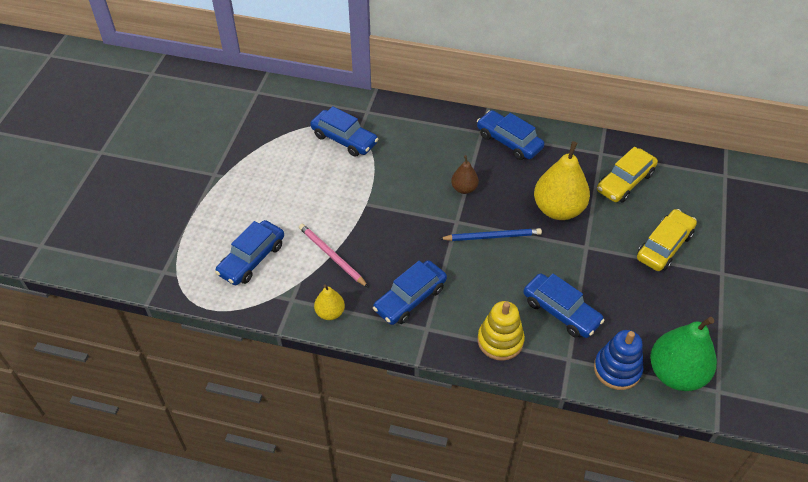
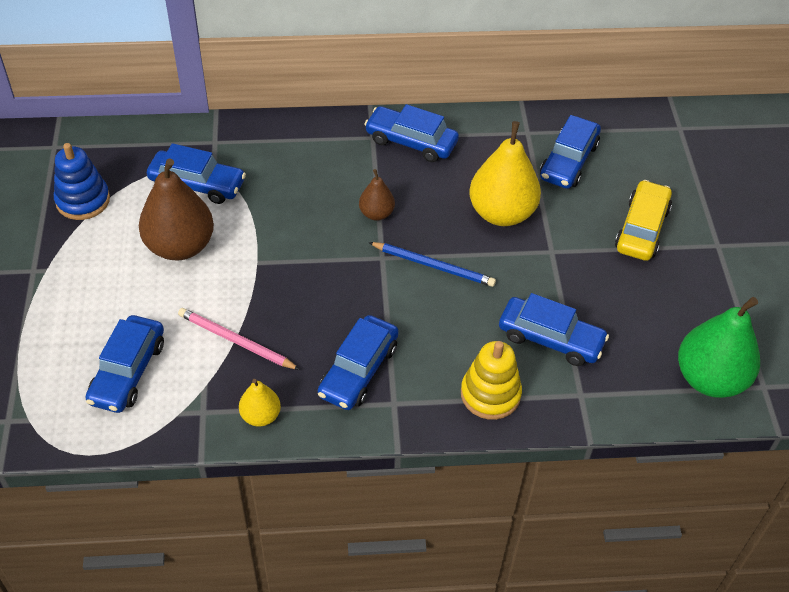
camera: 20 degrees left, 0 degrees up
blue pencil [439,228,542,241] -> blue pencil turned 45 degrees clockwise [368,242,496,287]
blue stacking toy [594,330,643,390] -> blue stacking toy moved to [54,143,110,220]
yellow car [597,147,658,202] -> blue car [540,115,601,189]
none -> brown pear [139,159,214,261]

